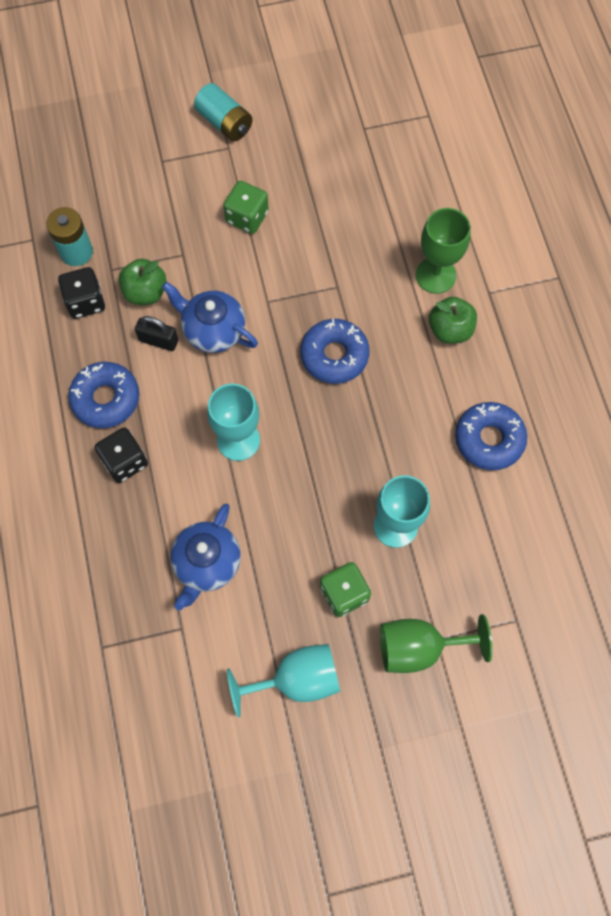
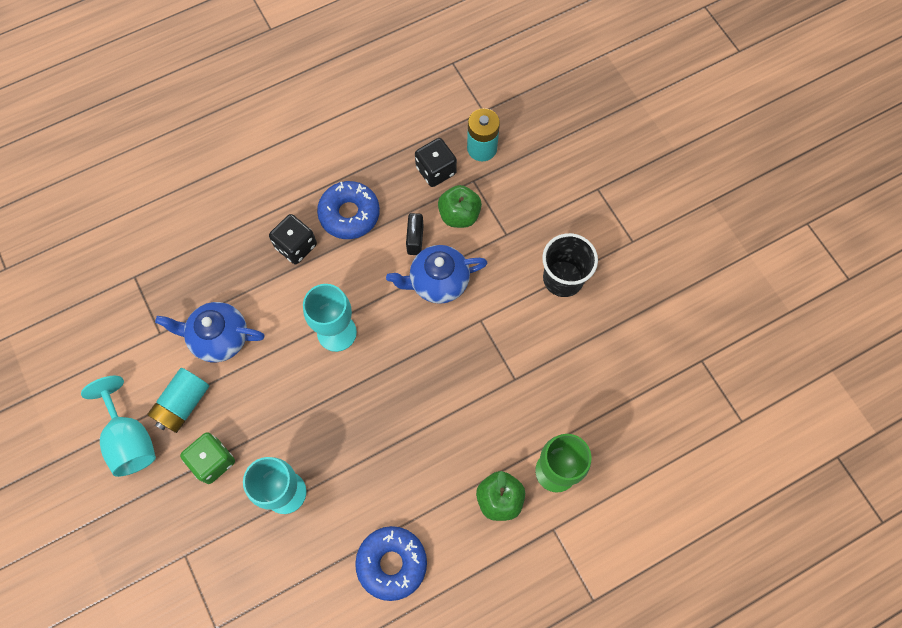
camera: 75 degrees right, 0 degrees up
blue teapot [162,281,258,353] -> blue teapot turned 120 degrees counterclockwise [386,245,487,304]
turquoise battery [194,83,252,141] -> turquoise battery moved to [147,368,209,433]
green dice [223,181,269,234] -> black cup [542,233,598,297]
blue donut [301,319,369,384] -> none
green goblet [380,614,492,673] -> none

